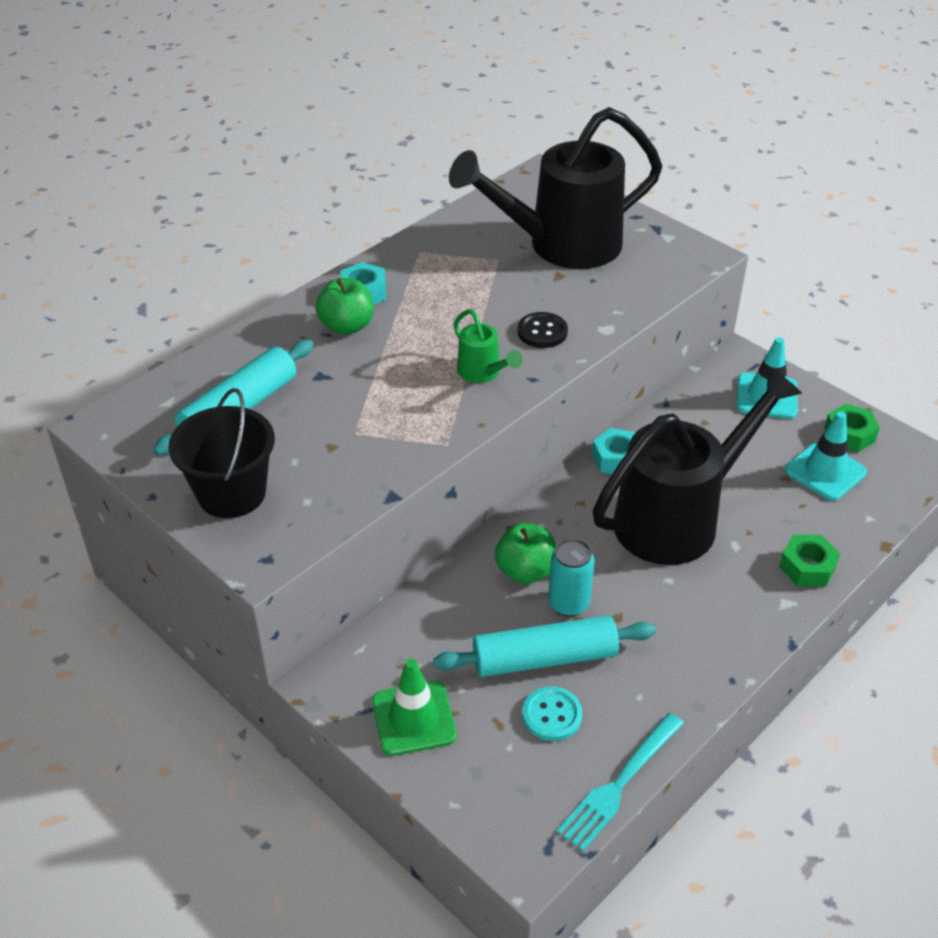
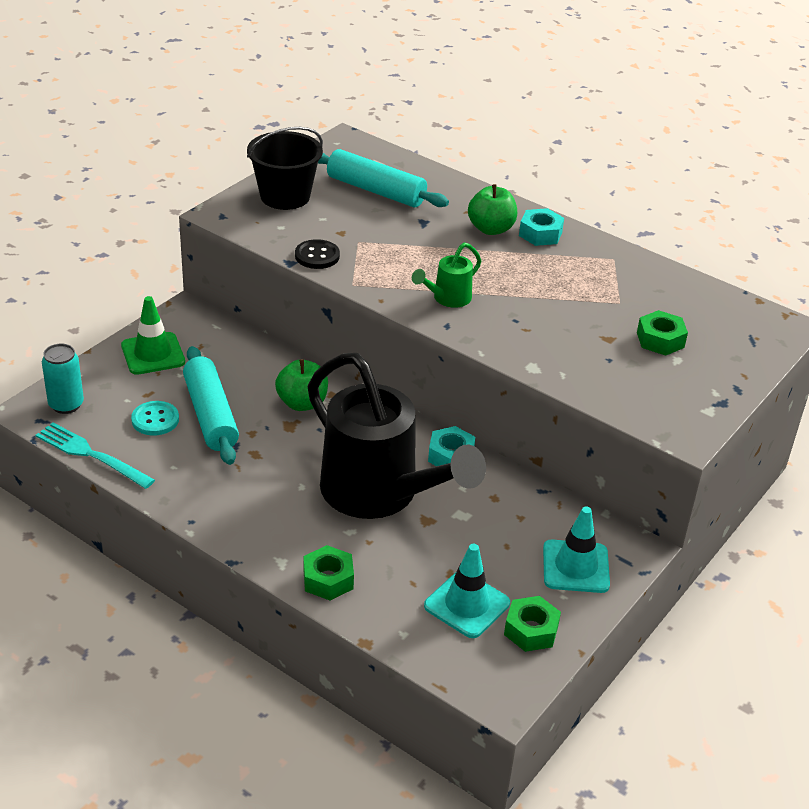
camera: 80 degrees right, 5 degrees down
black watering can [449,107,662,269] -> green nut [637,310,688,356]
black button [518,312,568,348] -> black button moved to [295,239,340,269]
turquoise can [548,538,594,617] -> turquoise can moved to [42,344,84,414]

